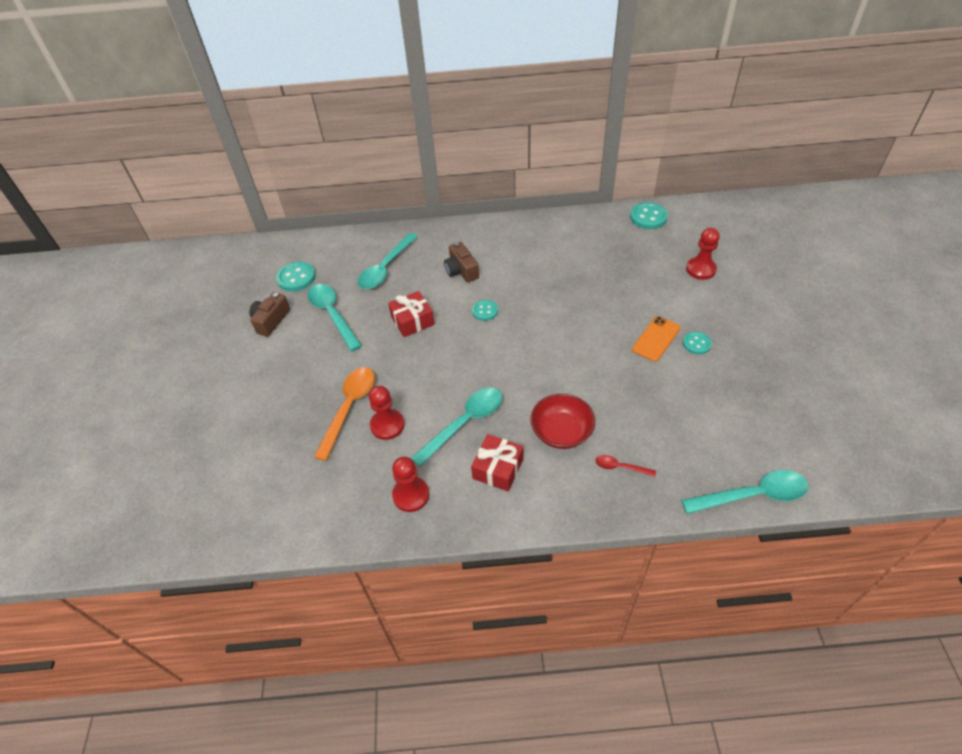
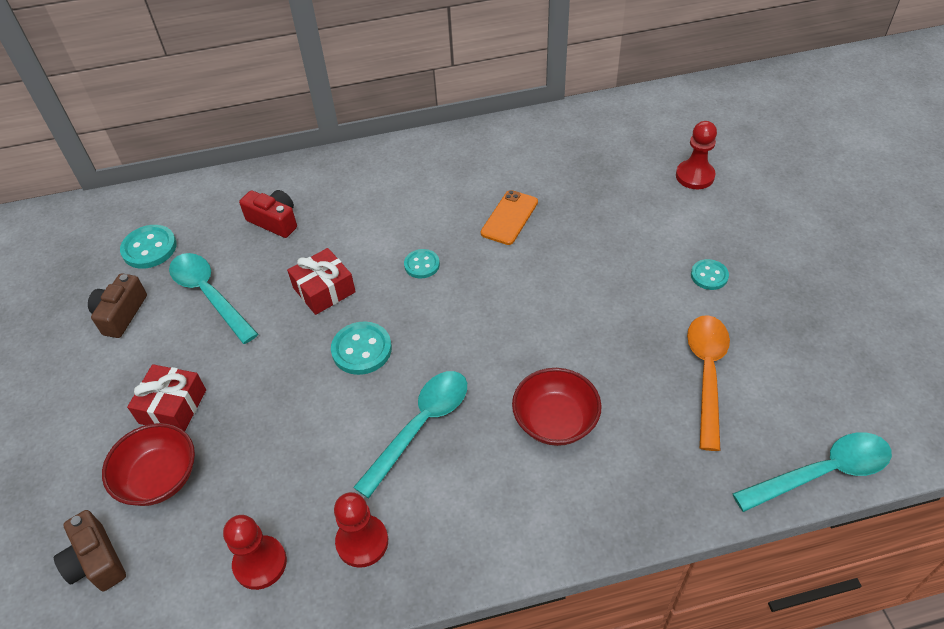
camera: 10 degrees left, 0 degrees up
orange spoon [314,367,375,461] -> orange spoon moved to [687,315,730,451]
turquoise spoon [358,233,418,289] -> red camera [239,190,297,238]
red pawn [369,386,405,440] -> red pawn moved to [223,515,287,590]
brown camera [444,242,479,283] -> brown camera moved to [54,510,126,591]
red gift [471,434,524,491] -> red gift moved to [127,364,206,431]
red spoon [595,455,656,477] -> none
turquoise button [630,202,668,229] -> turquoise button moved to [331,322,392,375]
orange phone [632,316,681,362] -> orange phone moved to [481,190,538,245]
none -> red bowl [102,423,195,506]

